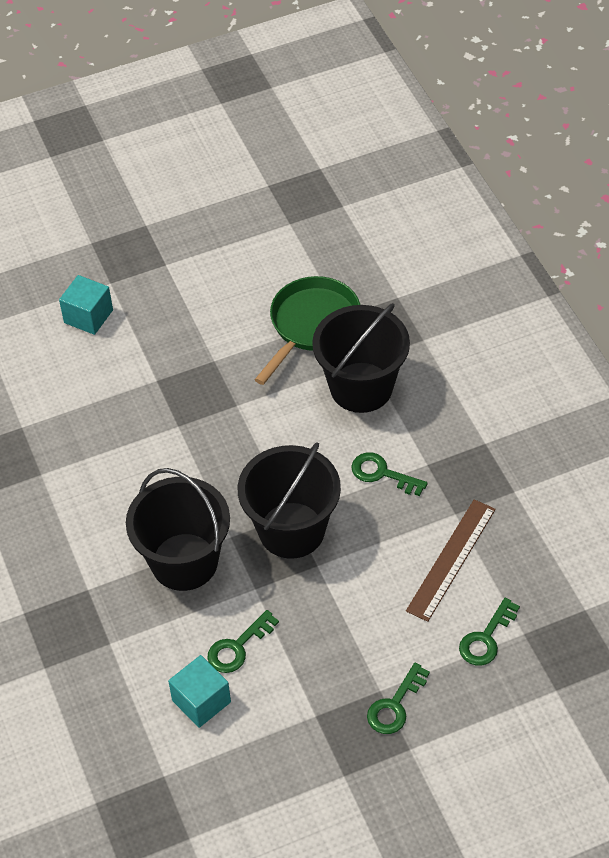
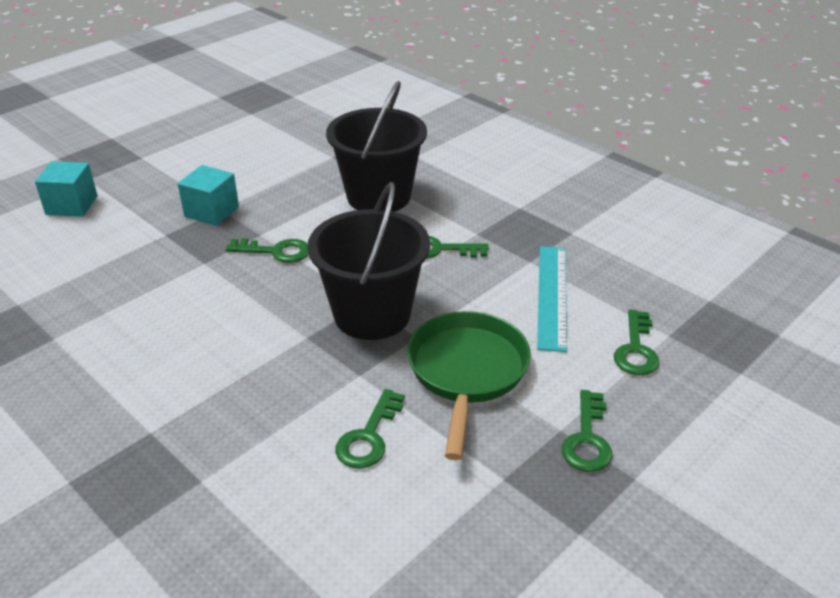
camera: 25 degrees left, 15 degrees down
black bucket [126,468,230,591] -> none
turquoise cube [168,655,231,728] -> turquoise cube moved to [178,165,239,226]
green pan [254,276,360,385] -> green pan moved to [407,311,531,460]
brown ruler [406,499,496,622] -> turquoise ruler [537,246,567,352]
none -> green key [226,238,309,263]

